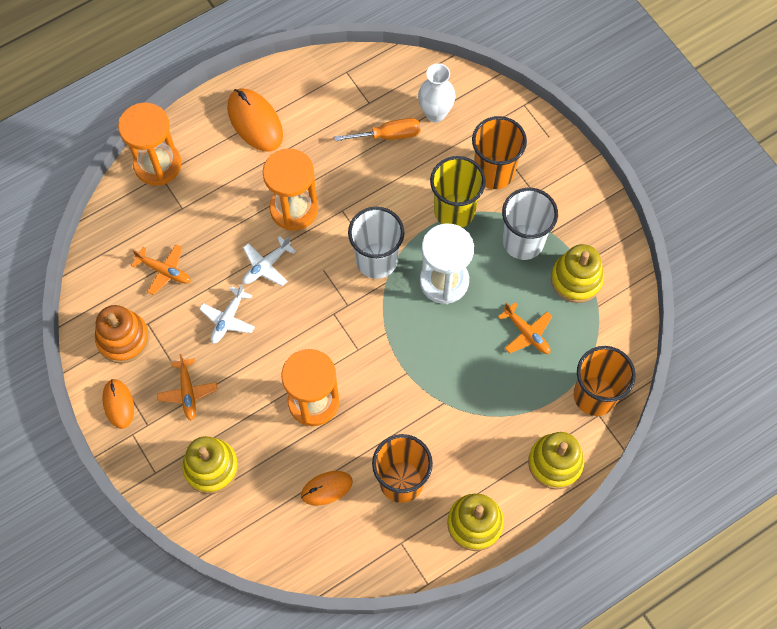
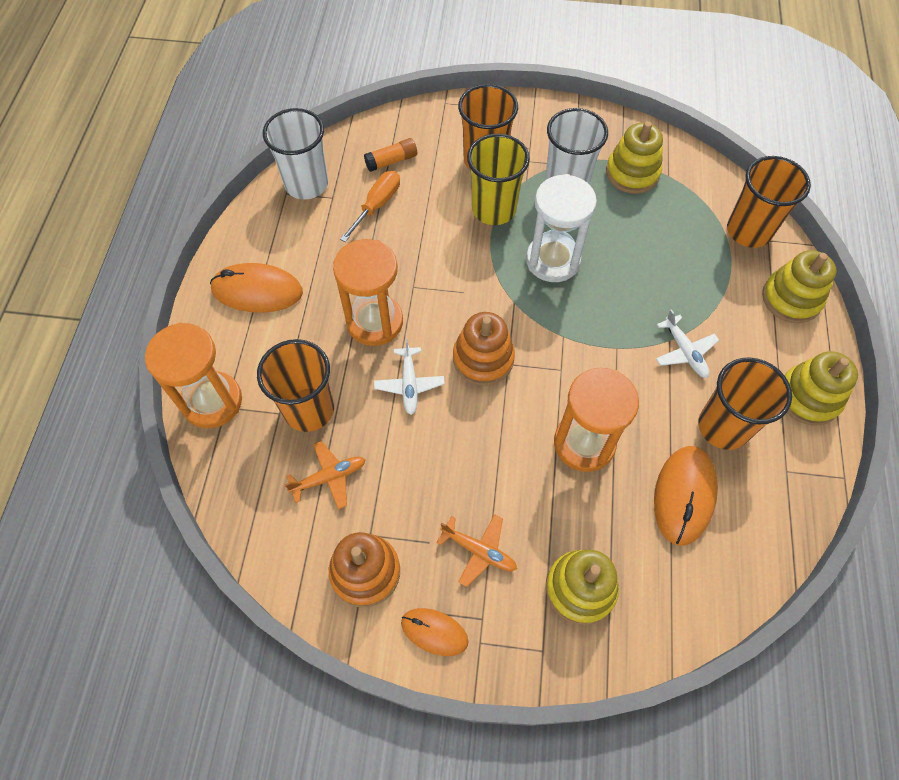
camera: 50 degrees left, 5 degrees down
white plane [199,284,255,344] -> white plane moved to [656,309,719,378]
orange mouse [301,471,353,505] -> orange mouse [654,446,718,546], size x1.61
white cup [348,207,404,279] -> white cup moved to [263,108,328,200]
white vase [418,63,455,122] -> orange glue stick [364,138,417,172]
orange plane [498,302,552,354] -> none
none -> orange cup [257,339,334,432]
none -> orange stacking toy [453,312,515,386]

